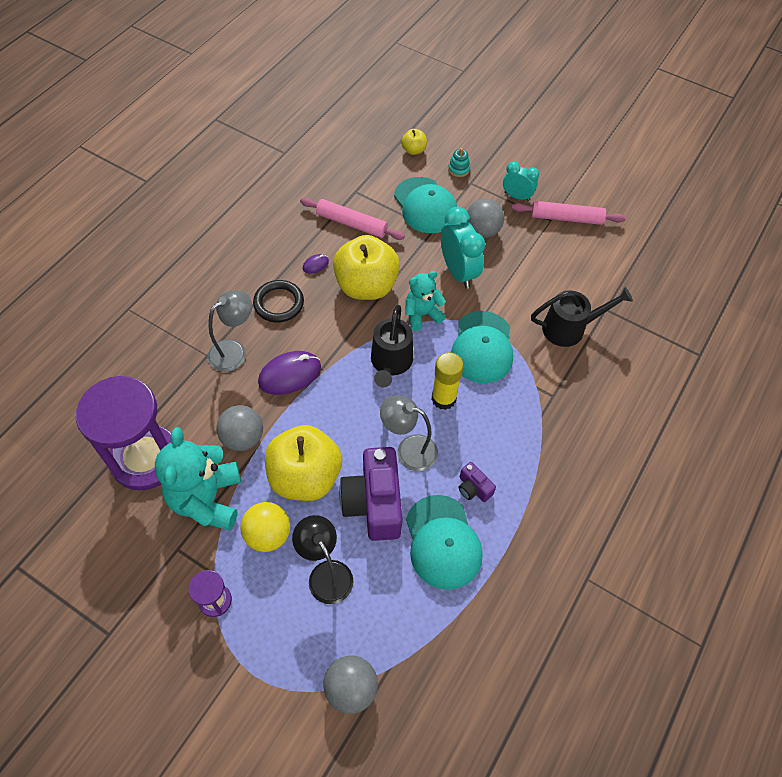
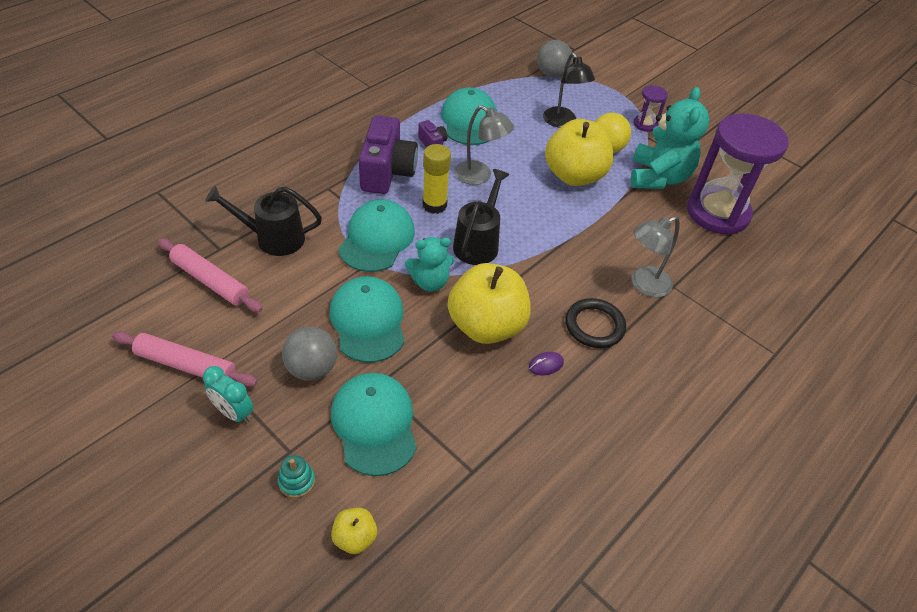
camera: 170 degrees left, 10 degrees down
grey ball [216,405,263,451] -> none
purple mouse [258,351,321,395] -> none
pink rolling pin [300,197,405,240] -> pink rolling pin moved to [158,238,262,312]
purple camera [339,447,403,541] -> purple camera moved to [359,115,418,194]
turquoise clock [441,207,485,289] -> turquoise cap [330,276,405,363]

